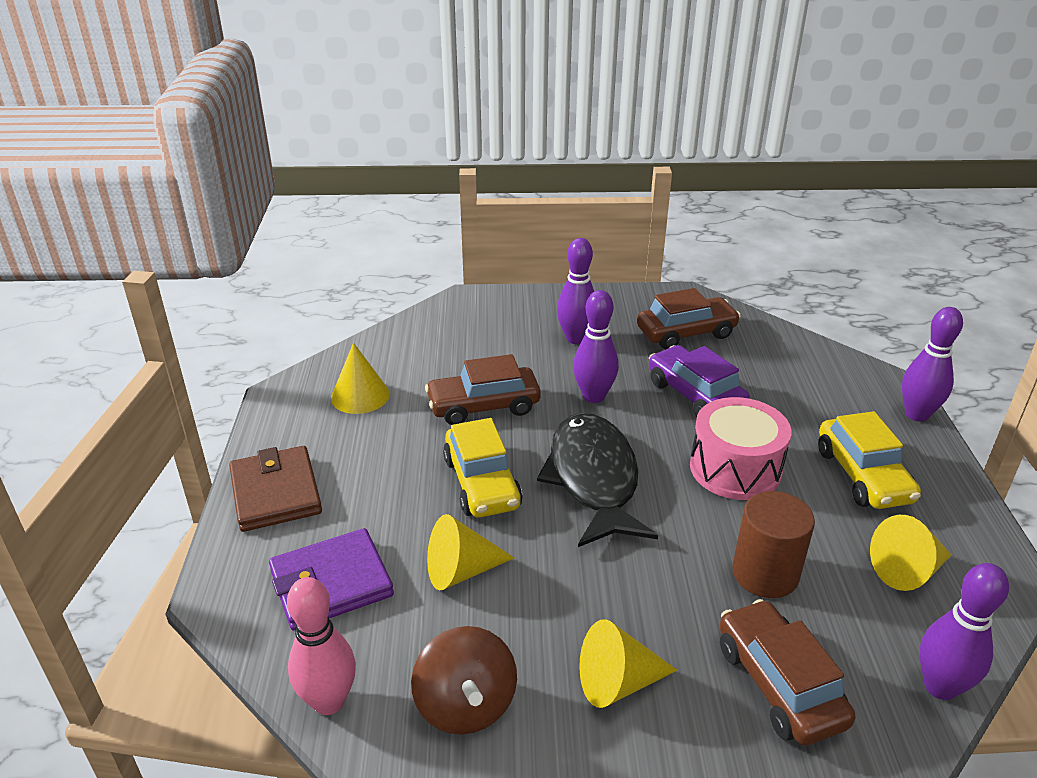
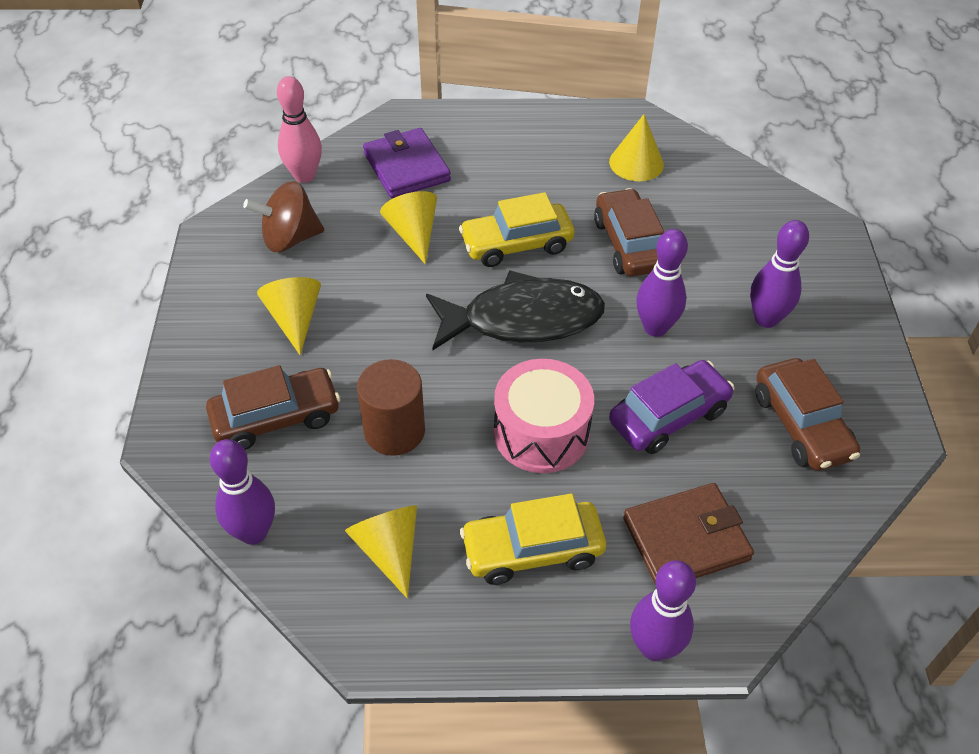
camera: 90 degrees right, 15 degrees up
brown wallet [229,446,322,532] -> brown wallet moved to [623,483,754,585]

